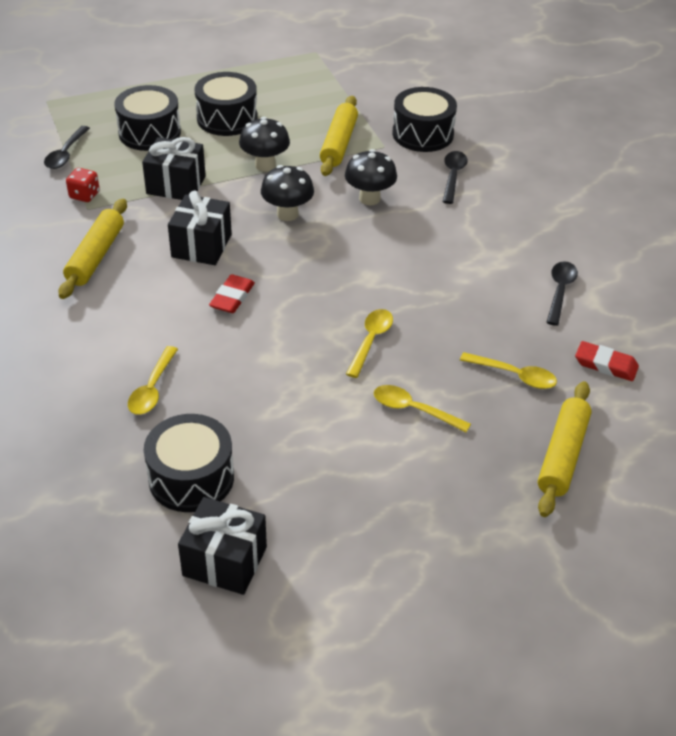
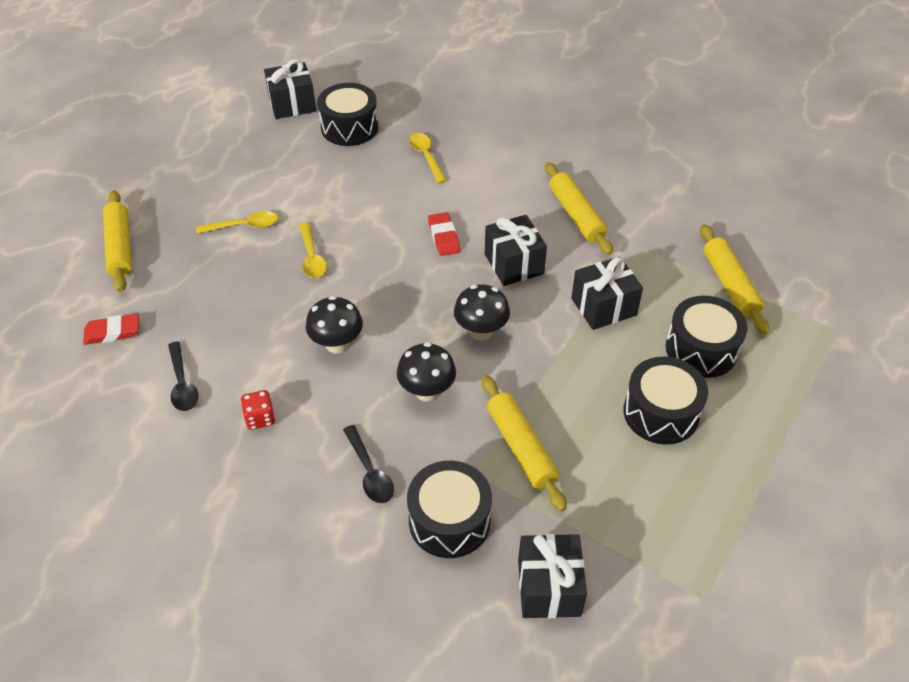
camera: 145 degrees right, 5 degrees up
black spoon [44,126,90,169] -> yellow rolling pin [700,224,769,334]
red dice [66,168,100,202] -> red dice moved to [240,390,275,430]
black mushroom [239,117,290,171] -> black mushroom moved to [306,296,363,354]
yellow spoon [460,352,557,389] -> none
none -> black gift [518,534,587,618]

